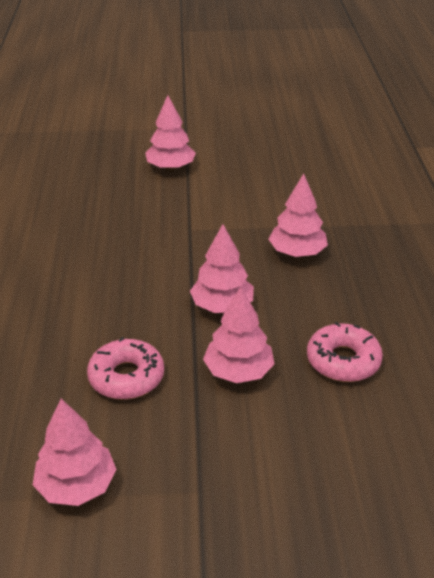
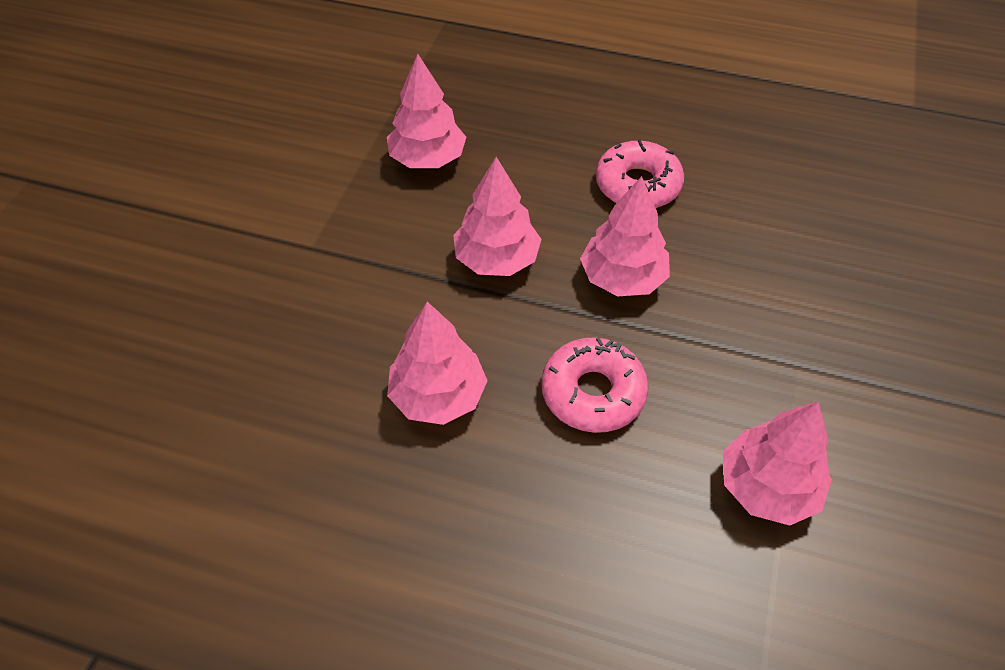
camera: 70 degrees left, 15 degrees up
pink tree [145,95,196,171] -> pink tree moved to [387,302,488,425]

